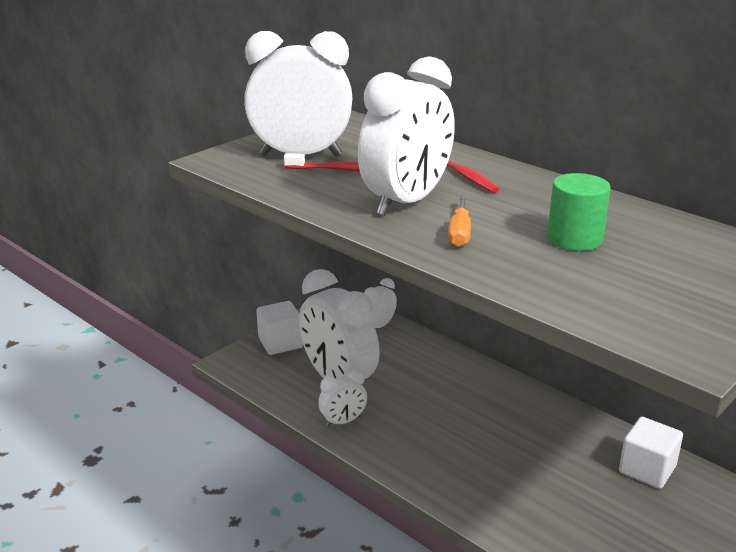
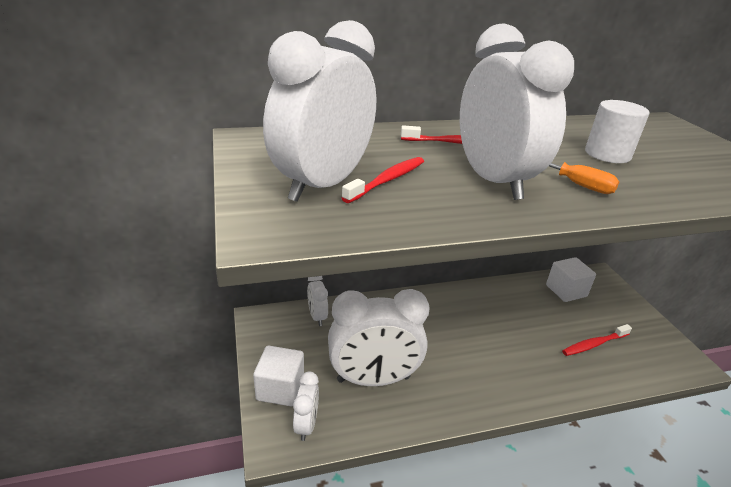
camera: 60 degrees left, 5 degrees up
white clock [318,369,367,427] -> white clock moved to [293,371,319,441]
green cylinder [547,173,611,251] -> white cylinder [585,100,650,163]
none -> red toothbrush [562,324,632,356]

